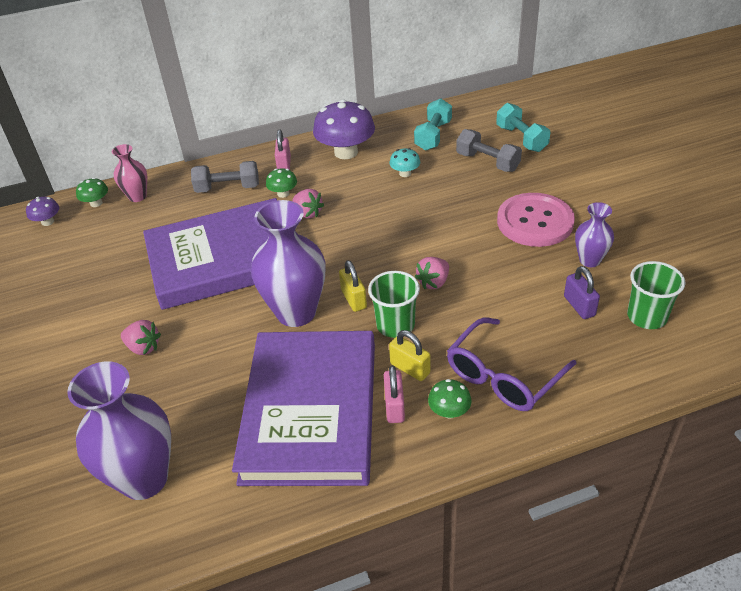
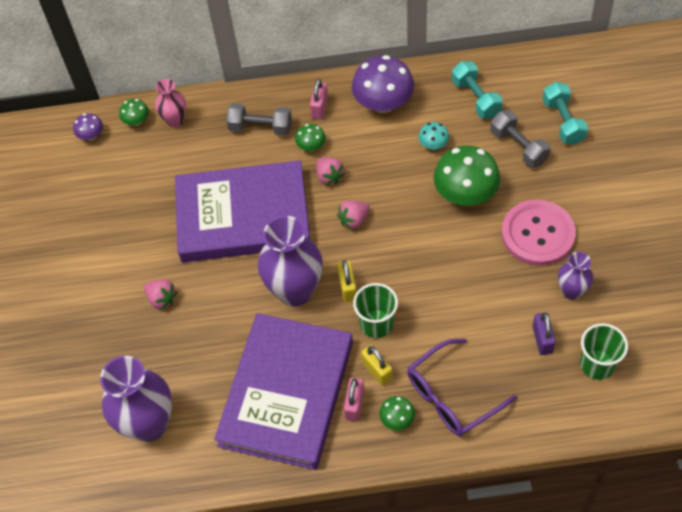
camera: 15 degrees right, 15 degrees up
turquoise dumbbell [414,99,452,151] -> turquoise dumbbell turned 60 degrees counterclockwise [452,61,503,119]
pink strawberry [415,257,449,289] -> pink strawberry moved to [337,201,370,230]
none -> green mushroom [433,146,500,206]

